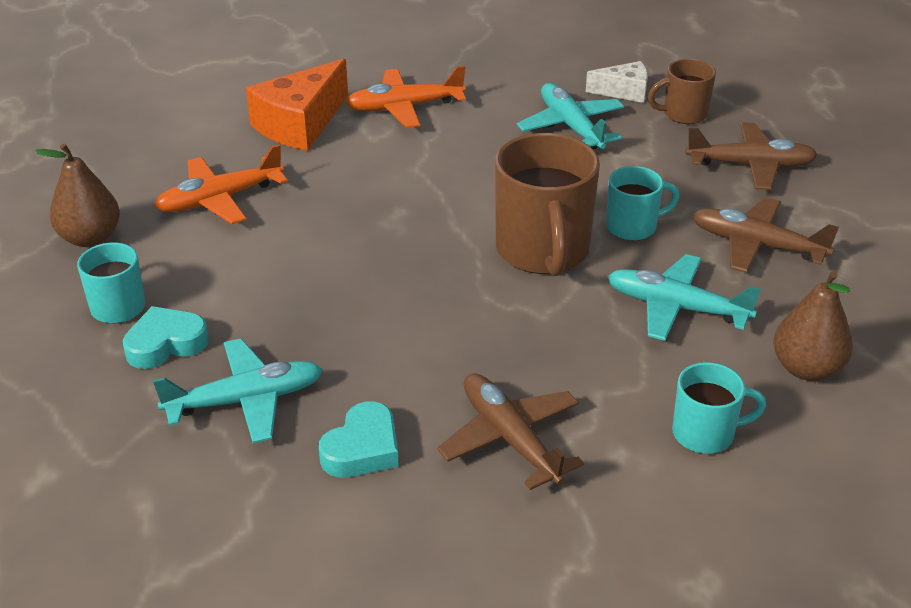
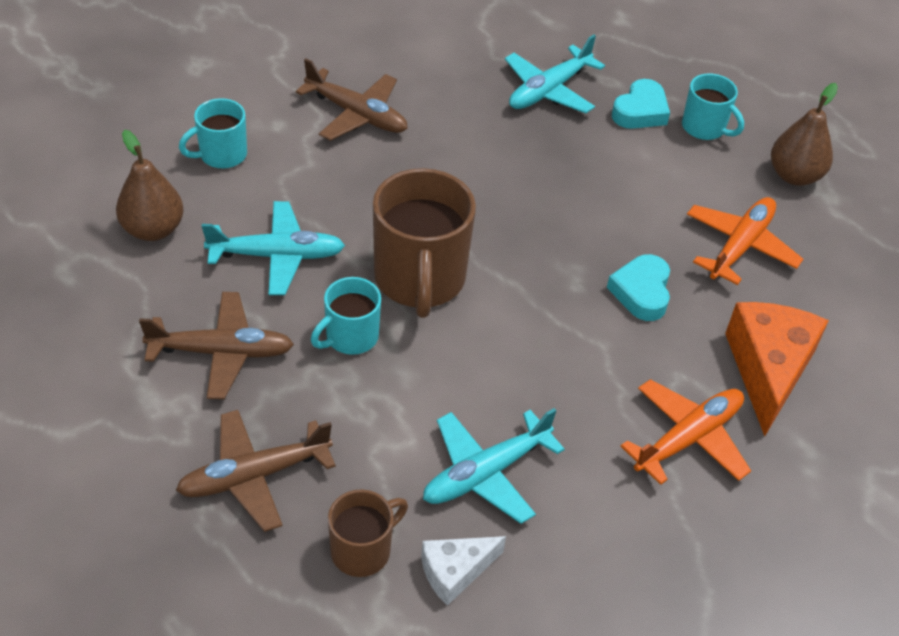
camera: 150 degrees right, 10 degrees up
turquoise heart [319,401,399,477] -> turquoise heart moved to [607,254,670,321]
brown mug [495,133,600,276] -> brown mug turned 150 degrees counterclockwise [373,168,476,318]
turquoise plane [517,83,624,149] -> turquoise plane turned 105 degrees clockwise [423,408,565,524]

